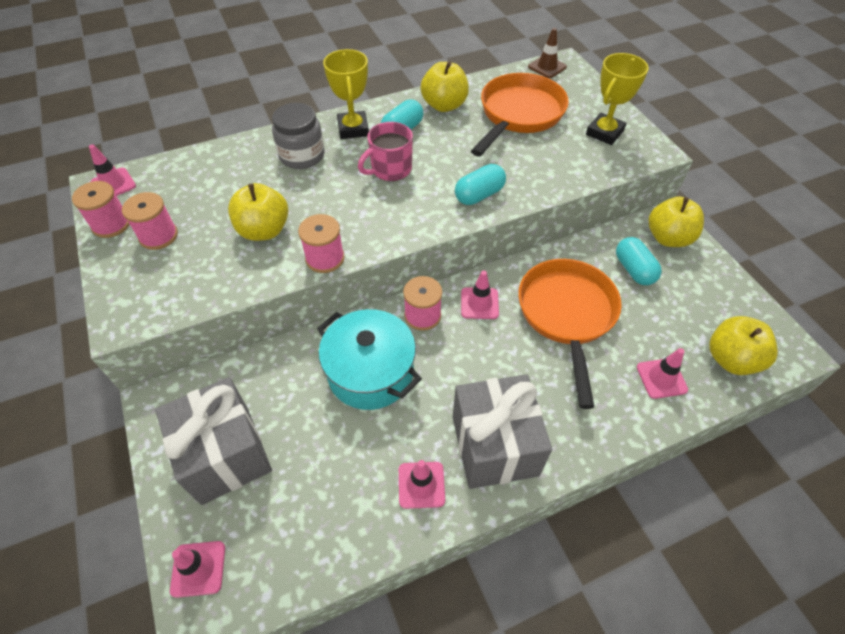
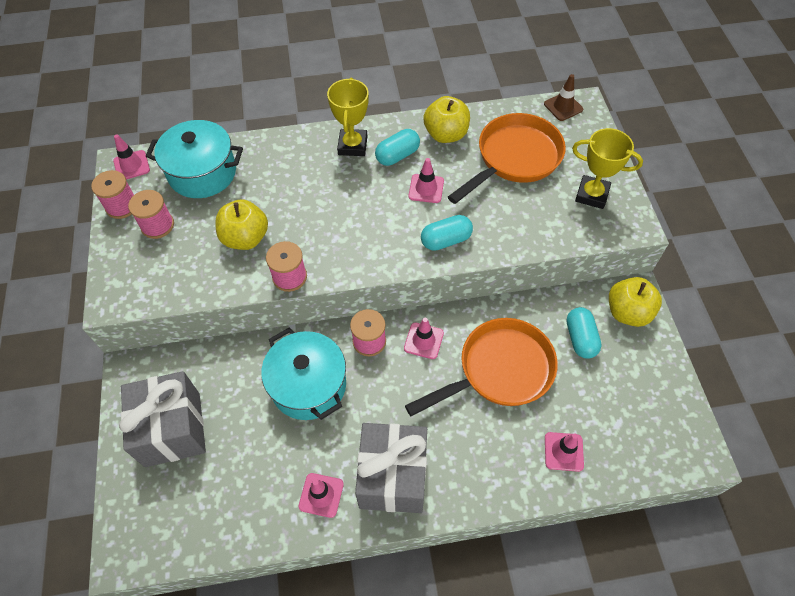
camera: 15 degrees right, 5 degrees up
pink traffic cone [170,541,225,598] -> pink traffic cone moved to [409,158,444,203]
grey jar [272,103,325,169] -> none
pink mug [358,122,413,181] -> none
orange pan [518,259,622,409] -> orange pan turned 45 degrees clockwise [405,318,558,416]
yellow trophy [586,53,649,145] -> yellow trophy turned 60 degrees clockwise [572,128,643,209]
yellow apple [709,316,778,375] -> none
none -> turquoise pot [146,120,243,198]

